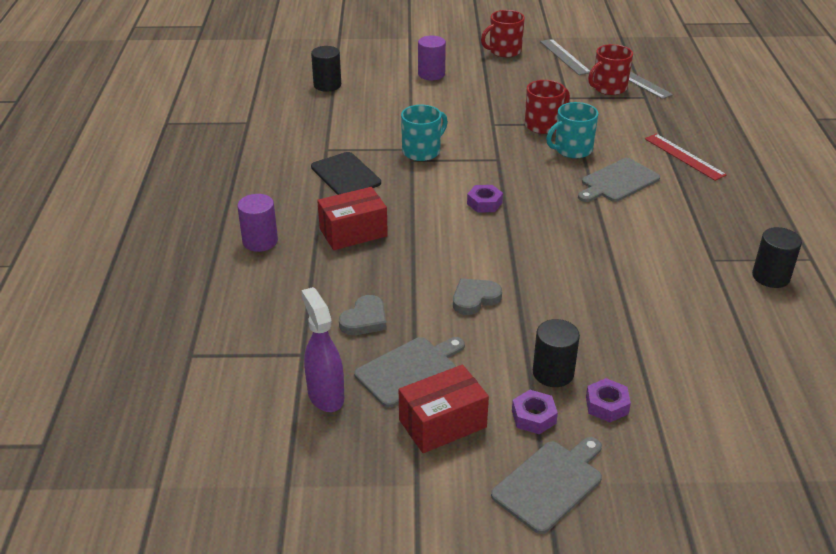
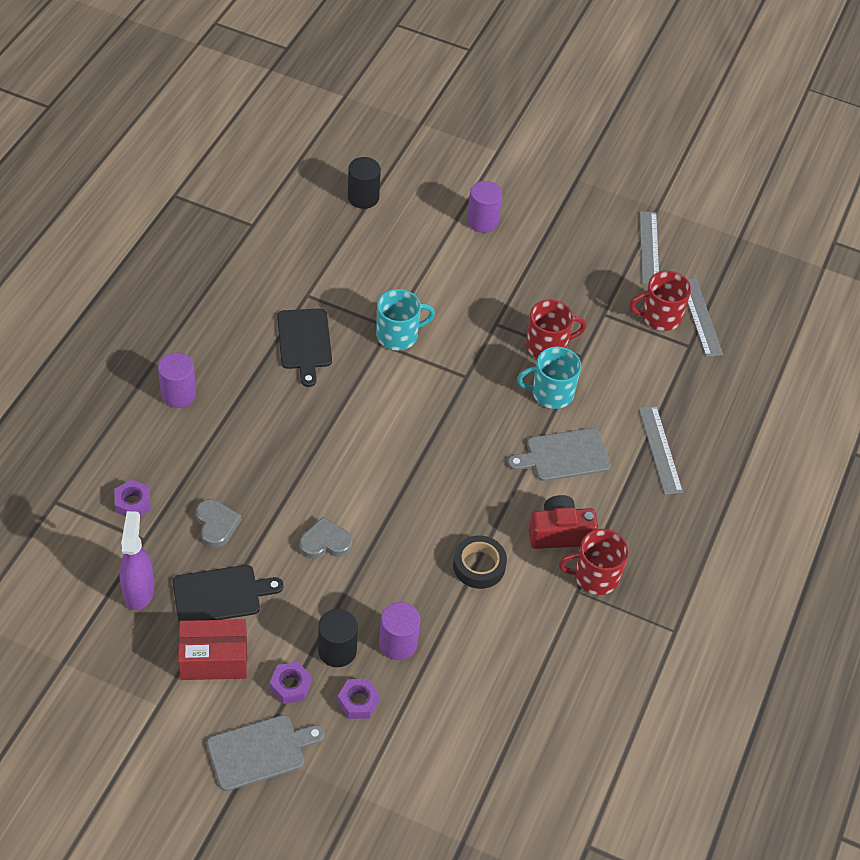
camera: 20 degrees right, 15 degrees up
red box [317,187,388,250] -> none
grey heart [339,295,386,335] -> grey heart turned 75 degrees counterclockwise [196,499,241,548]
grey cutting board [354,337,465,408] -> black cutting board [172,565,283,622]
purple nut [467,185,503,213] -> purple nut moved to [114,480,151,516]
red mug [481,10,525,57] -> red mug moved to [559,529,629,595]
red ruler [645,134,727,181] -> grey ruler [639,406,683,495]
black cylinder [752,227,802,288] -> none
none -> purple cylinder [379,602,420,660]
none -> black tape [453,536,507,589]
none -> red camera [529,495,598,549]

